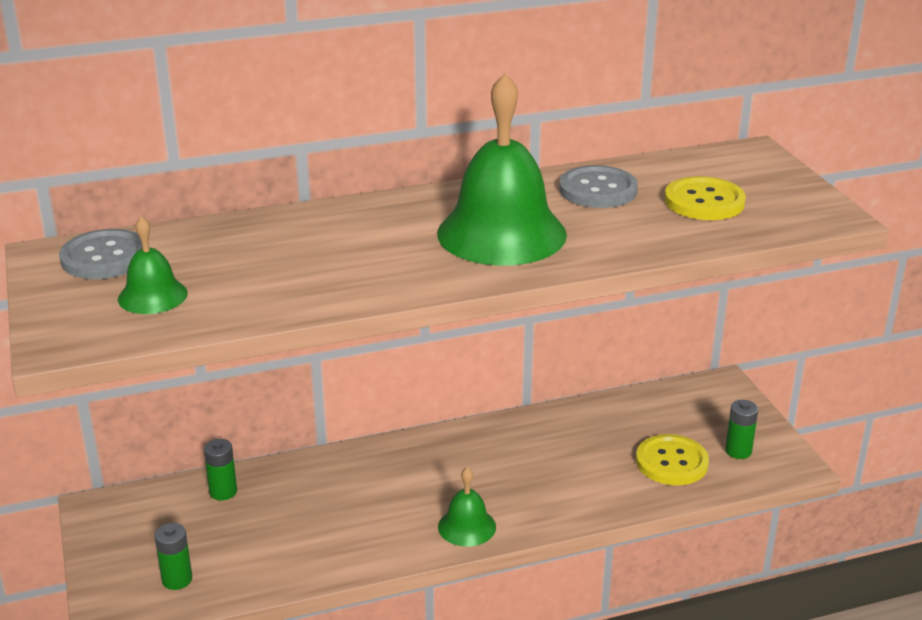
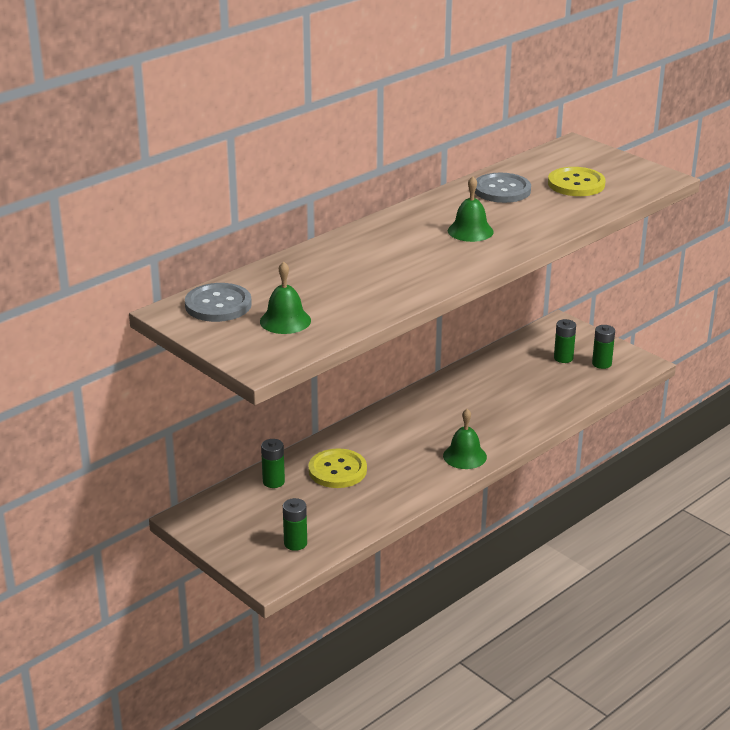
camera: 25 degrees left, 0 degrees up
green bell [437,73,567,266] -> green bell [448,176,494,242], size x0.49
yellow button [636,434,709,485] -> yellow button moved to [308,448,367,488]
none -> green battery [554,319,576,363]

